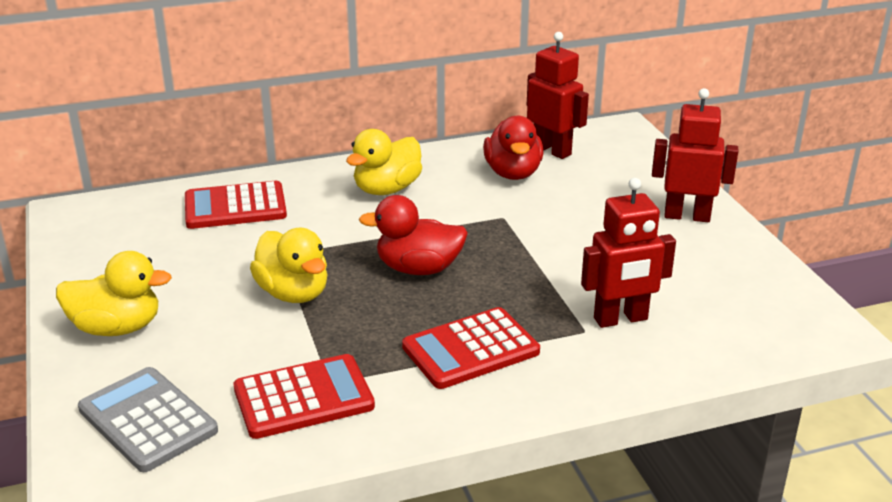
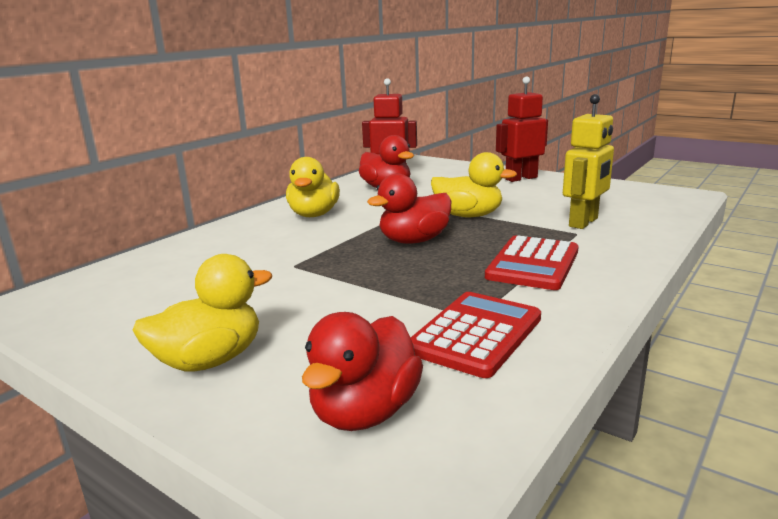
camera: 35 degrees left, 10 degrees down
grey calculator [78,367,218,472] -> red duck [302,312,423,431]
red calculator [185,181,287,229] -> none
yellow duck [250,228,328,303] -> yellow duck moved to [431,152,517,217]
red robot [581,178,676,328] -> yellow robot [563,94,614,229]

